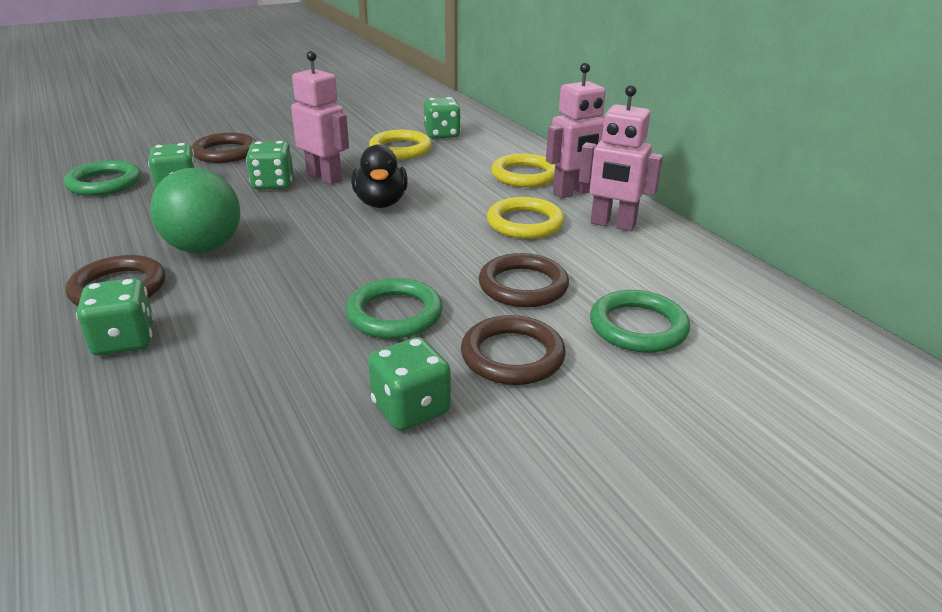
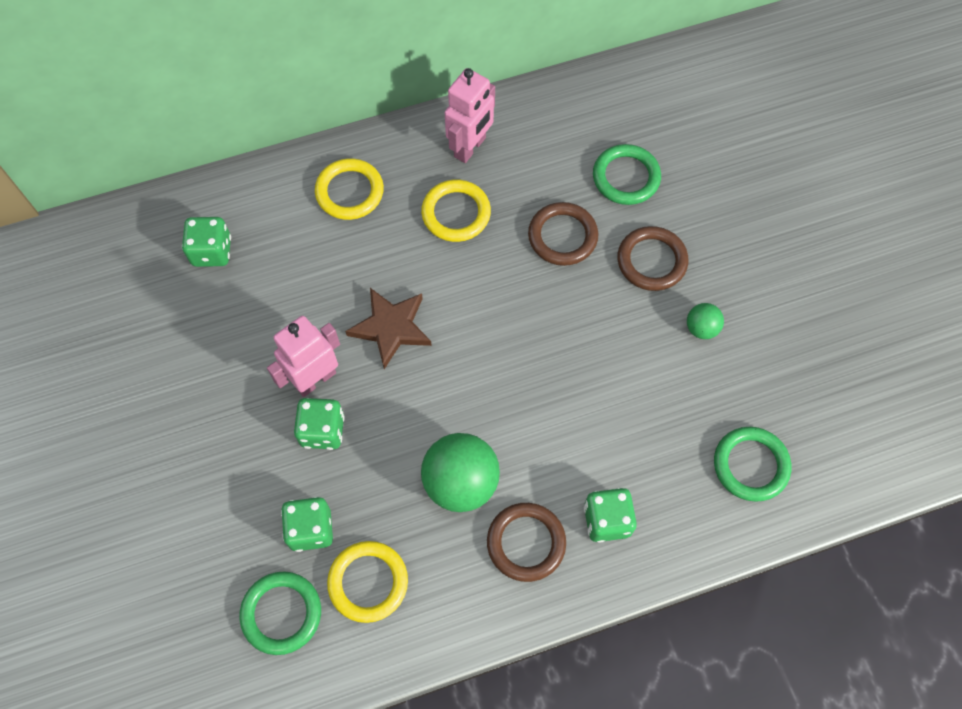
camera: 80 degrees left, 35 degrees up
brown ring [191,132,257,163] -> none
green ring [346,278,443,339] -> green ring moved to [714,427,791,502]
black duck [351,144,408,208] -> brown star [345,288,432,369]
green dice [368,337,451,431] -> green ball [687,303,724,339]
yellow ring [369,130,432,159] -> yellow ring moved to [327,541,408,623]
pink robot [546,63,606,198] -> none

